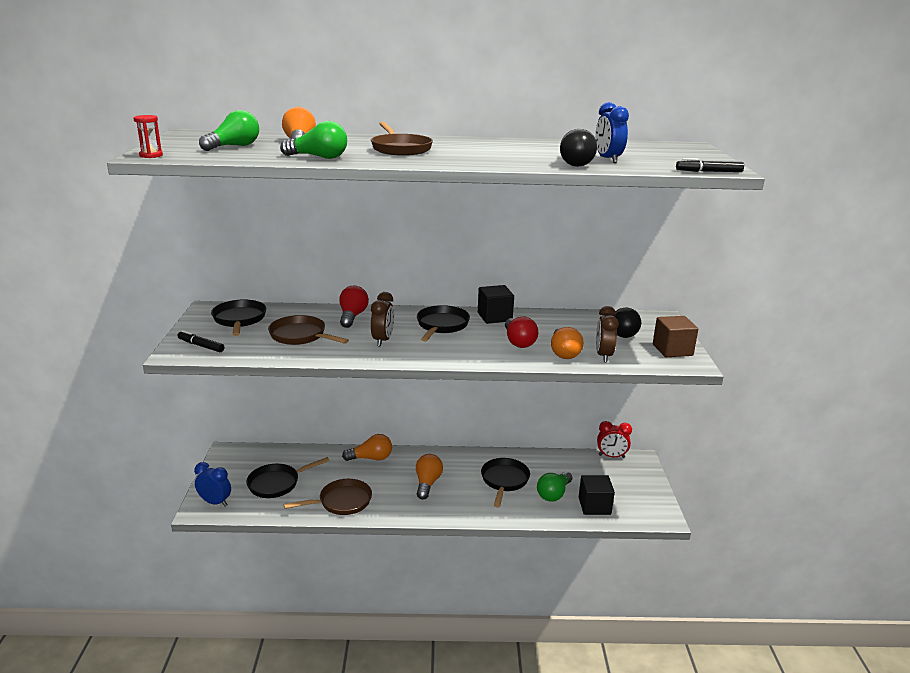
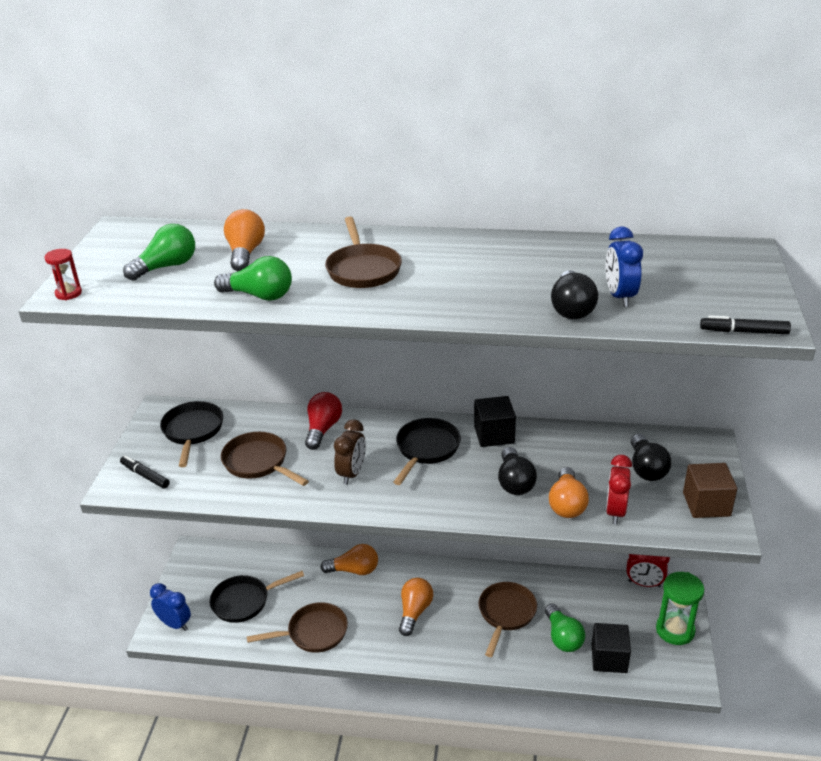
camera: 10 degrees right, 10 degrees up
black pan [481,458,530,508] -> brown pan [479,582,537,657]
red light bulb [505,317,538,348] -> black light bulb [498,447,537,495]
green light bulb [537,472,572,502] -> green light bulb turned 60 degrees counterclockwise [545,604,585,652]
brown clock [596,306,619,362] -> red clock [606,455,632,524]
none -> green hourglass [656,572,704,645]

